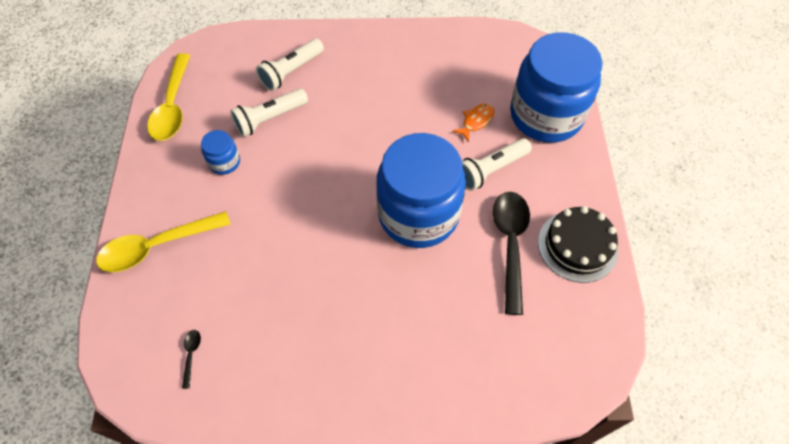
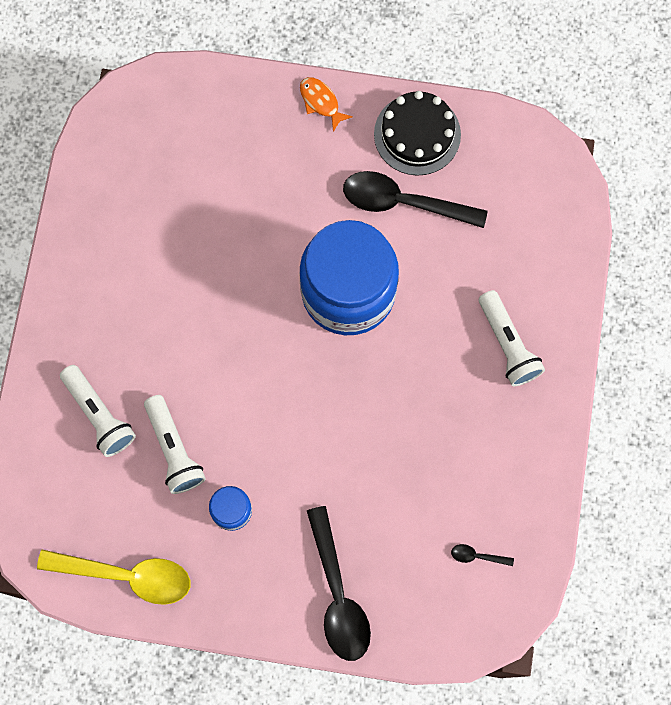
camera: 80 degrees left, 15 degrees up
yellow spoon [96,211,230,272] -> black spoon [307,506,371,661]
orange fish [452,103,494,142] -> orange fish moved to [300,77,353,132]
white flashlight [462,138,532,191] -> white flashlight moved to [479,290,545,386]
blue jar [510,32,603,143] -> none

